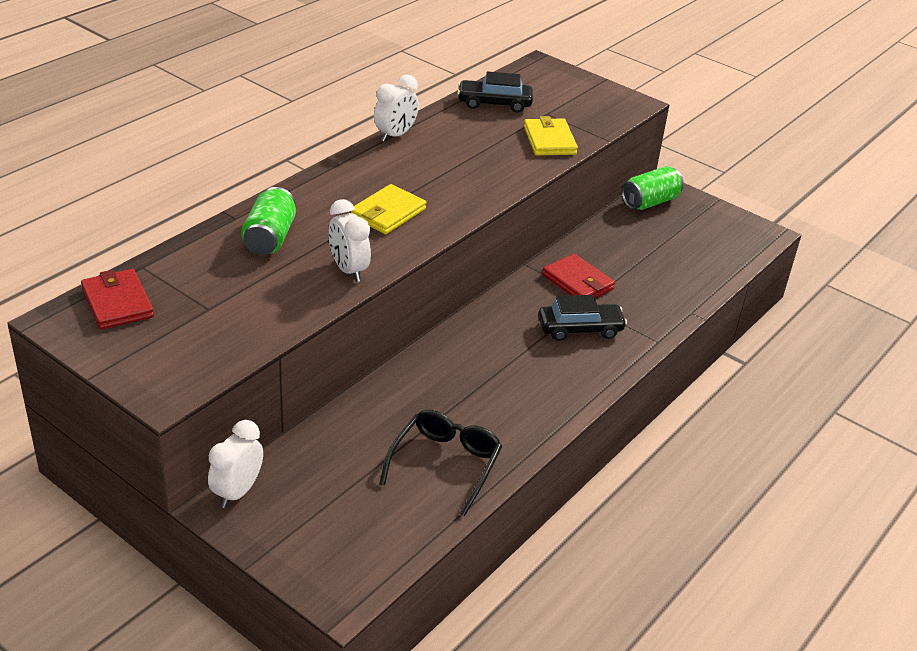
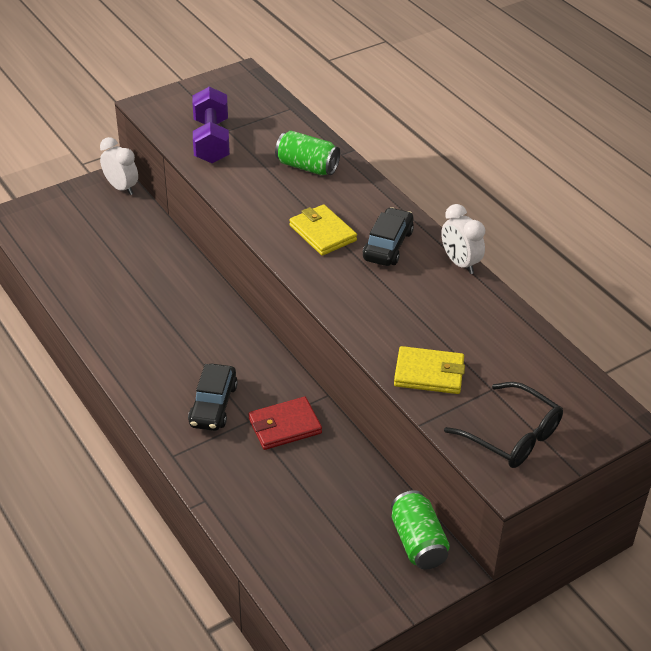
camera: 110 degrees right, 5 degrees up
red wallet [81,269,154,329] -> none
white clock [328,199,371,282] -> none
black glasses [379,410,502,516] -> black glasses moved to [444,382,563,468]
black car [457,71,533,113] -> black car moved to [363,207,414,266]
none -> purple dumbbell [192,87,230,163]

